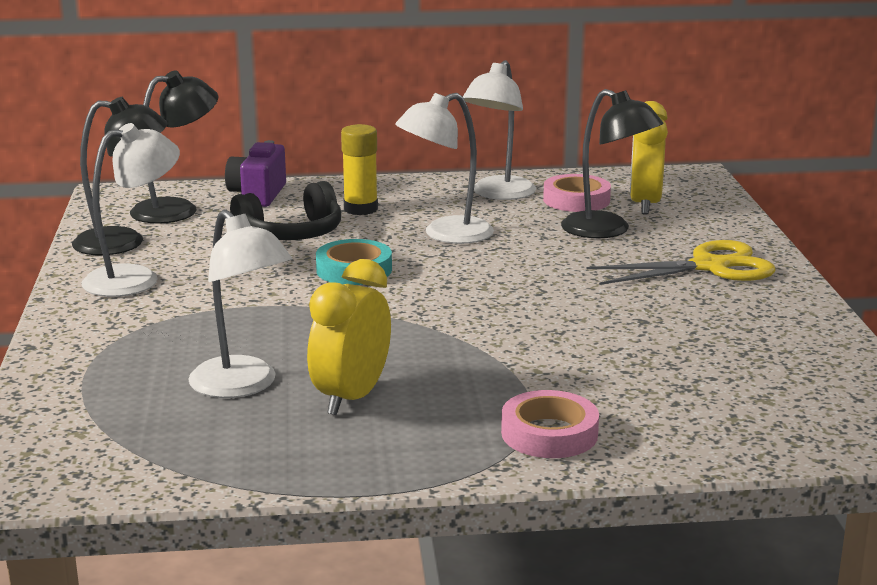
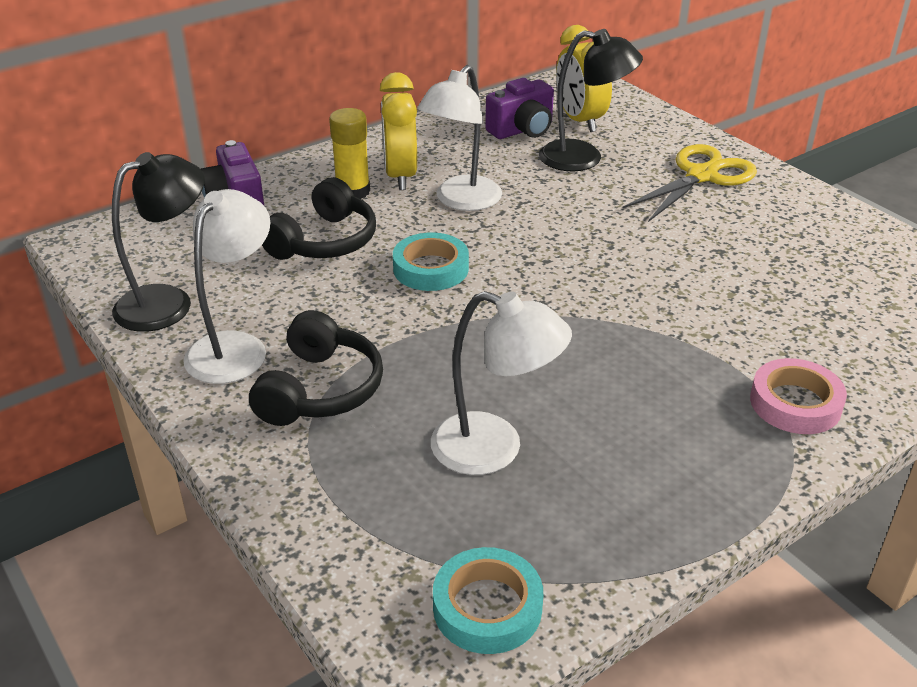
camera: 30 degrees left, 15 degrees up
black lamp [130,70,218,224] -> none
yellow clock [307,259,391,415] -> yellow clock moved to [380,72,417,190]
white lamp [463,60,536,200] -> none
pink tape [543,174,611,212] -> purple camera [485,78,554,139]
none -> black headphones [249,310,383,426]
none -> turquoise tape [433,547,543,654]

